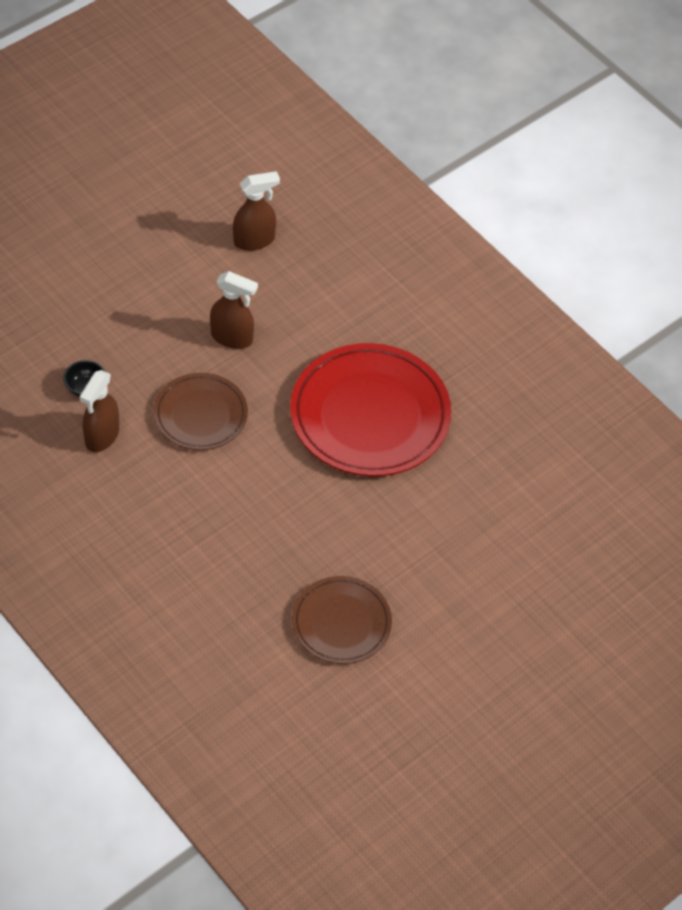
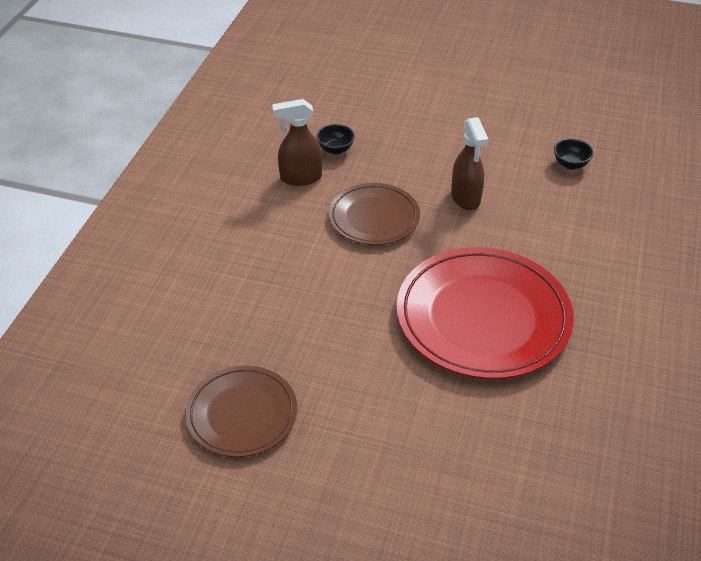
camera: 60 degrees right, 10 degrees down
brown spray bottle [233,171,280,251] -> black bowl [554,139,594,170]

